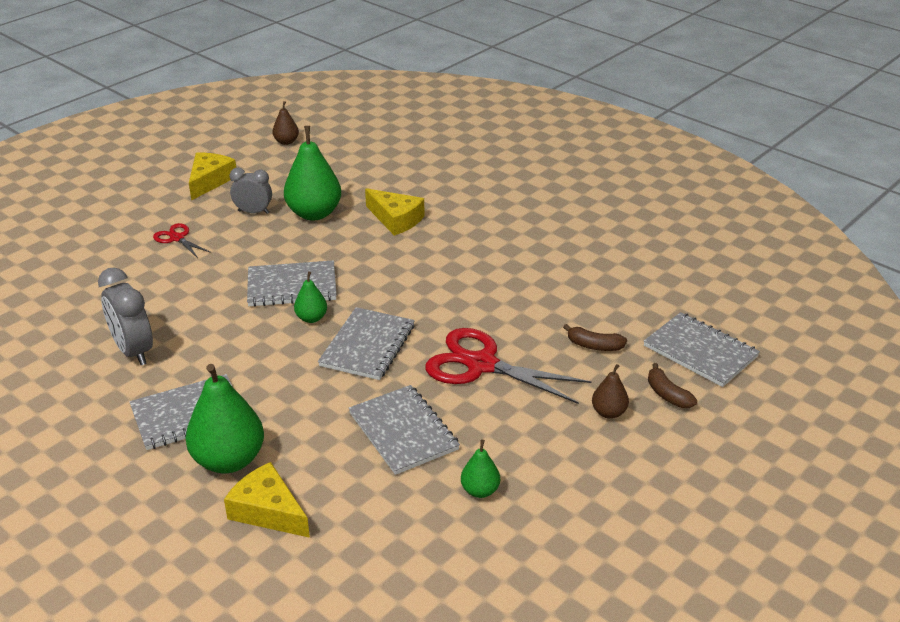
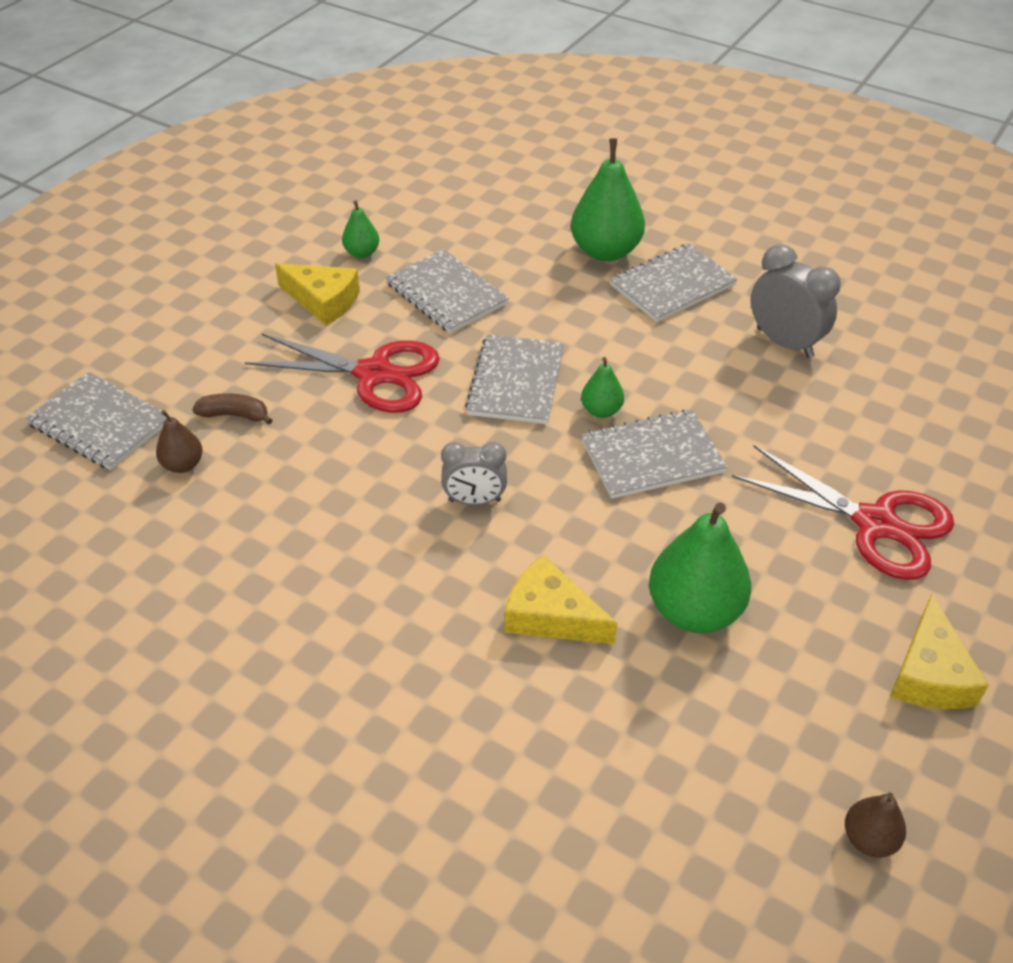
camera: 170 degrees right, 10 degrees up
red scissors [153,223,211,258] -> red scissors [732,445,954,580], size x2.01
yellow cheese [224,462,310,538] -> yellow cheese moved to [275,263,360,326]
grey clock [230,168,272,214] -> grey clock moved to [441,442,507,505]
brown pear [592,364,629,419] -> brown pear moved to [156,410,203,473]
brown banana [648,363,697,408] -> none

